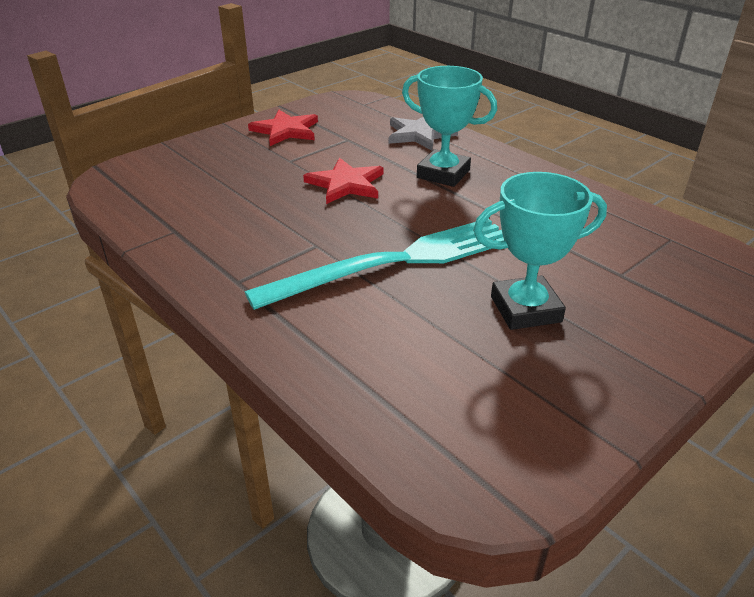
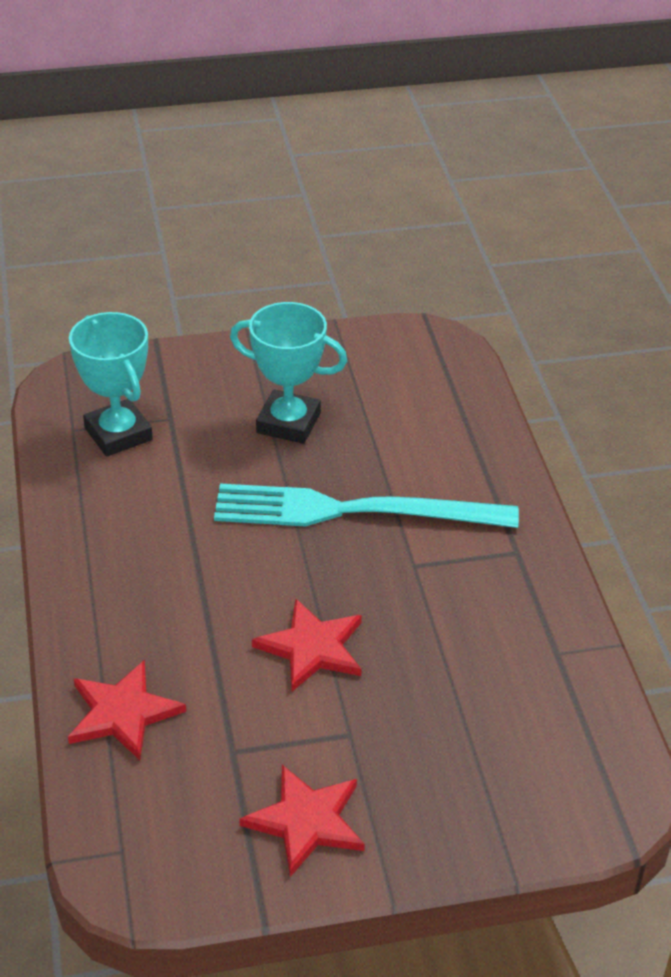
camera: 150 degrees left, 5 degrees up
grey star [389,117,458,150] -> red star [68,660,186,761]
turquoise trophy [402,66,497,187] -> turquoise trophy moved to [69,312,153,457]

